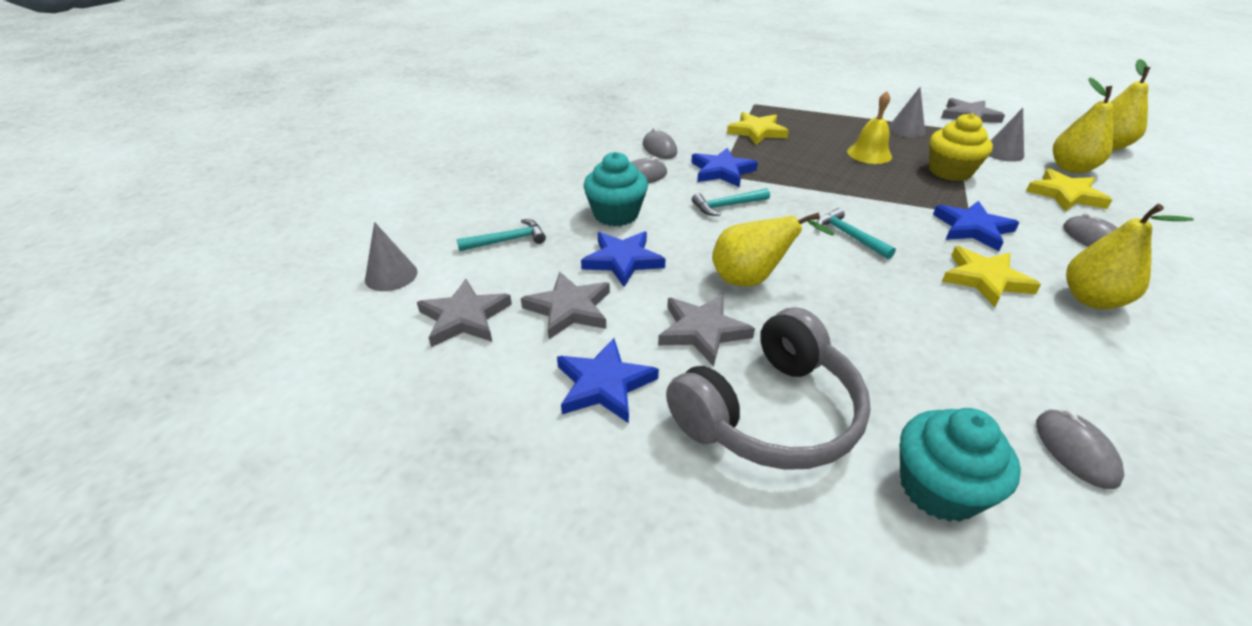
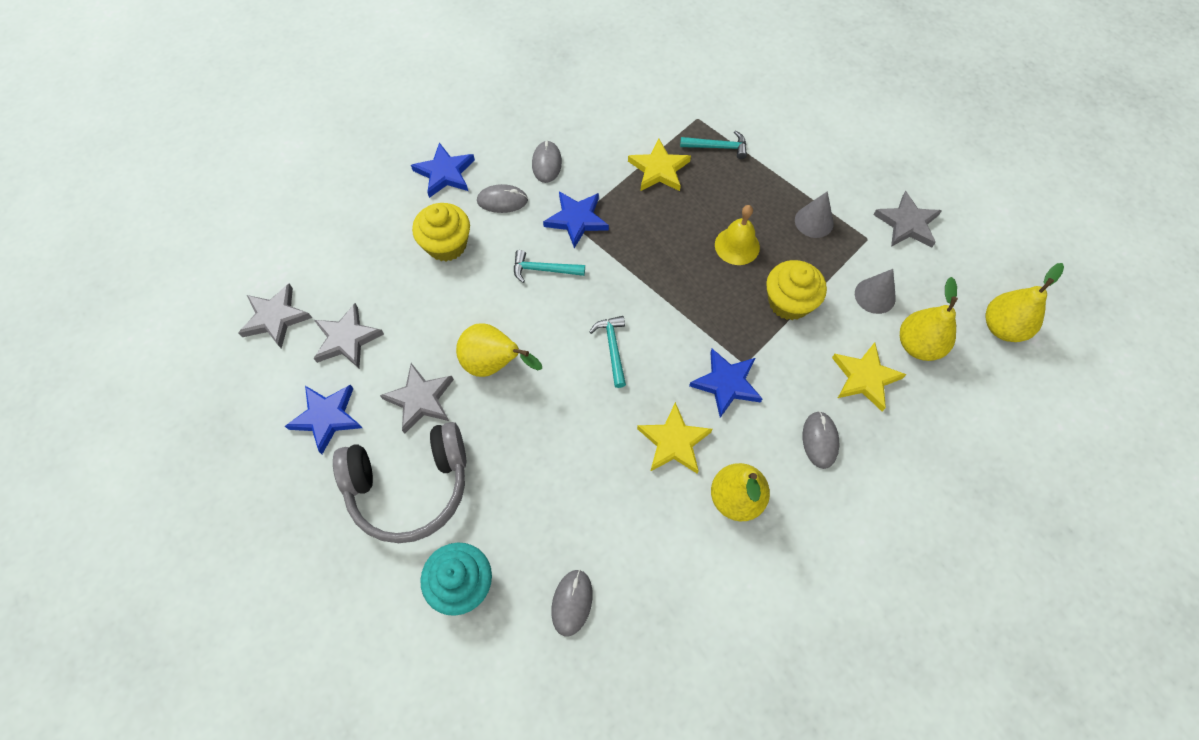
camera: 25 degrees right, 25 degrees up
grey cone [365,222,417,291] -> none
turquoise hammer [457,219,546,251] -> turquoise hammer moved to [680,130,747,159]
blue star [581,231,666,287] -> blue star moved to [411,143,475,198]
turquoise cupcake [584,152,648,226] -> yellow cupcake [412,203,470,261]

